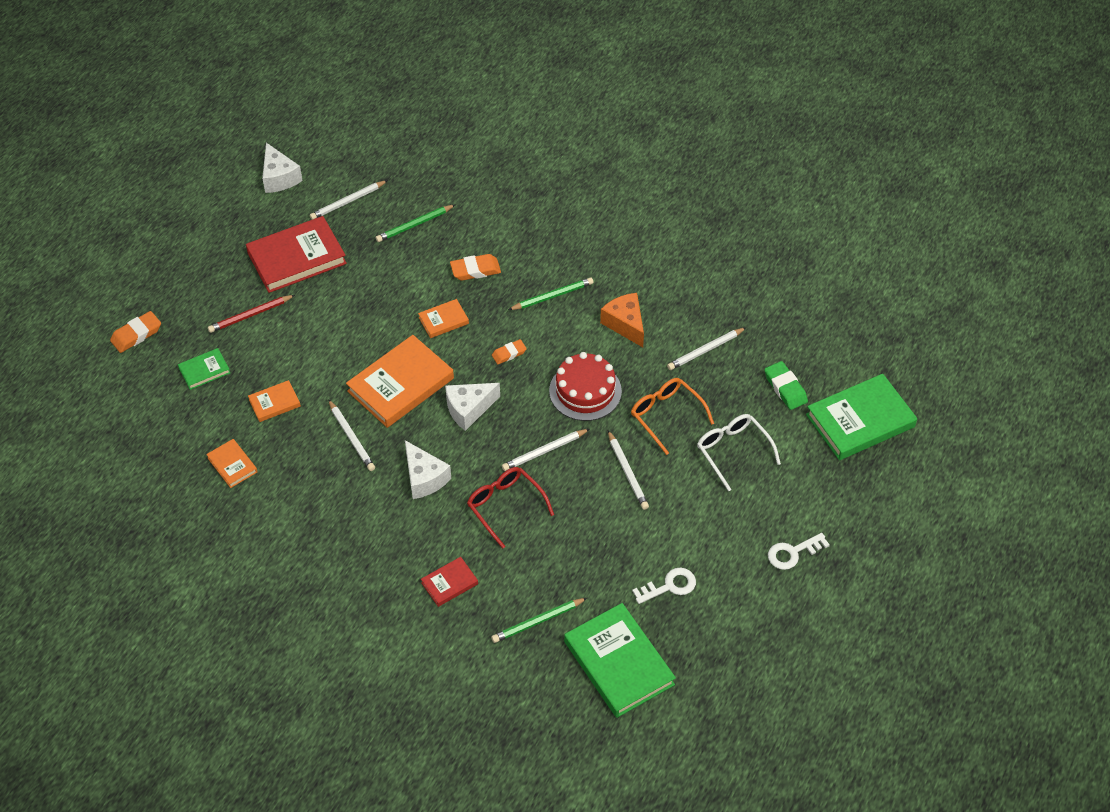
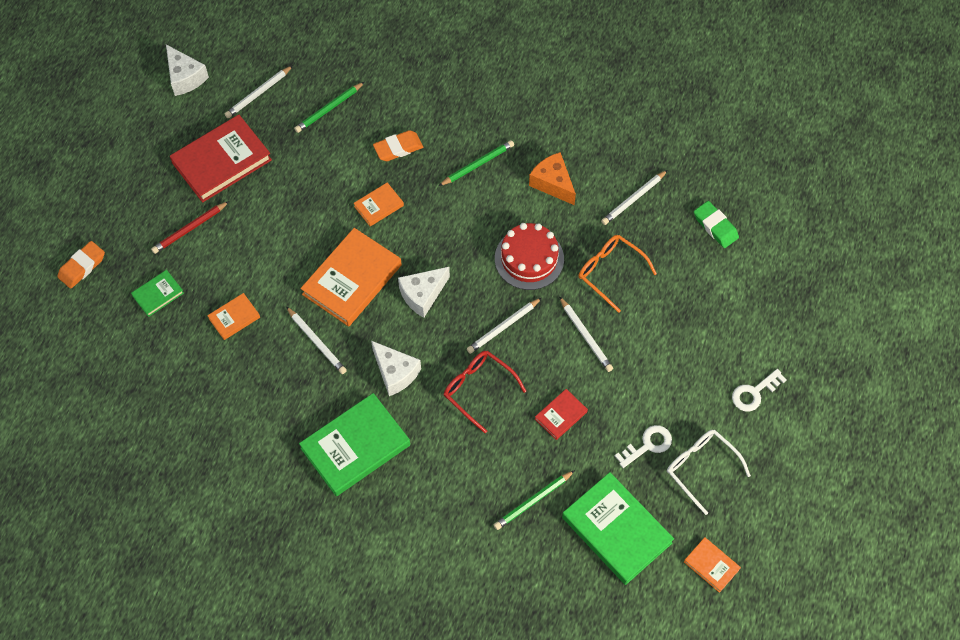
camera: 10 degrees left, 10 degrees up
orange book [206,439,258,488] -> orange book moved to [684,537,741,593]
red book [421,557,478,607] -> red book moved to [535,389,588,440]
orange eraser [492,339,527,364] -> none
white glasses [697,414,781,491] -> white glasses moved to [667,430,751,515]
green book [806,374,917,460] -> green book moved to [299,393,410,496]

